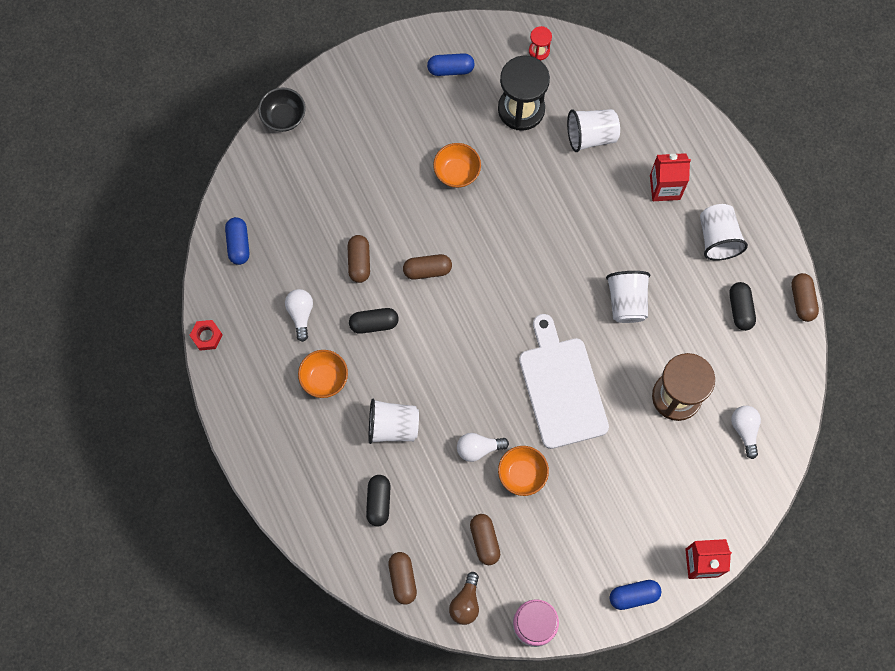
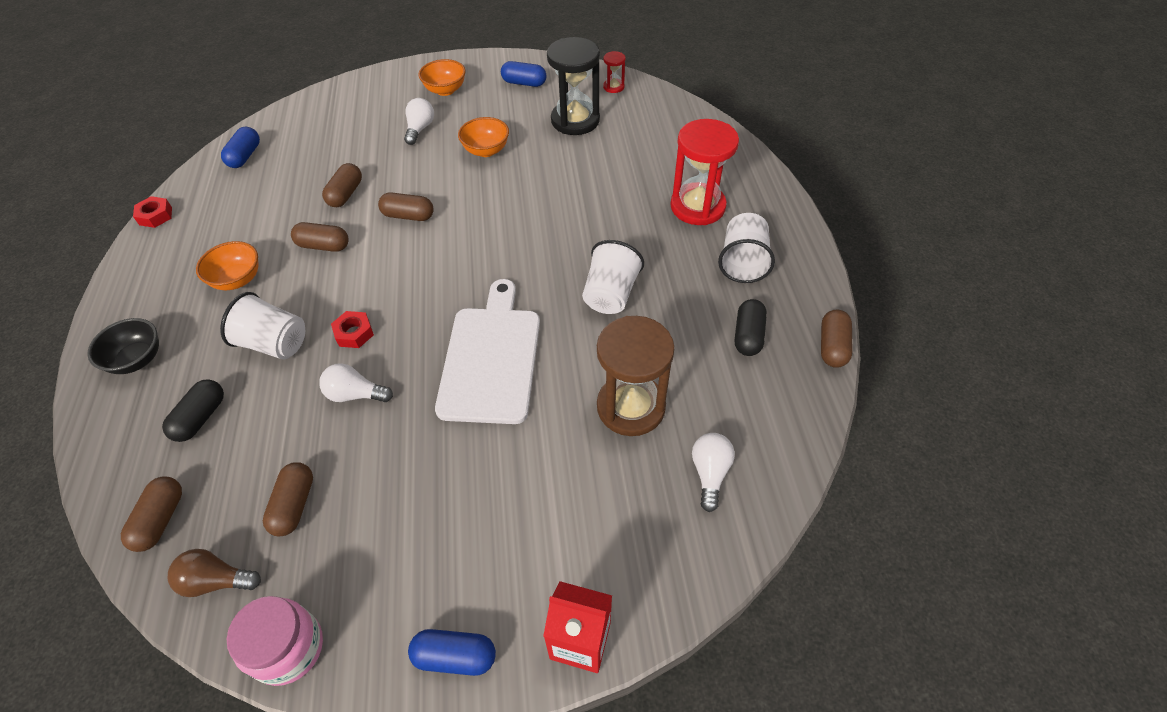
camera: 20 degrees right, 20 degrees down
black bowl [258,87,306,132] -> black bowl moved to [87,318,159,374]
white light bulb [285,289,313,342] -> white light bulb moved to [404,98,434,145]
black capsule [349,308,399,334] -> brown capsule [291,222,349,252]
brown light bulb [449,572,479,625] -> brown light bulb turned 60 degrees clockwise [168,549,261,597]
orange bowl [498,446,549,496] -> orange bowl moved to [418,59,466,96]
white cup [567,109,620,152] -> none
red carton [650,153,691,201] -> red hourglass [671,119,739,225]
none -> red nut [331,311,374,348]

